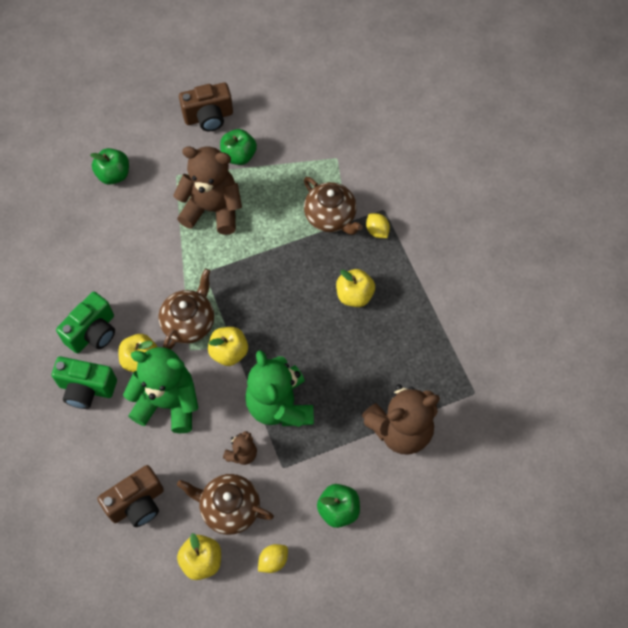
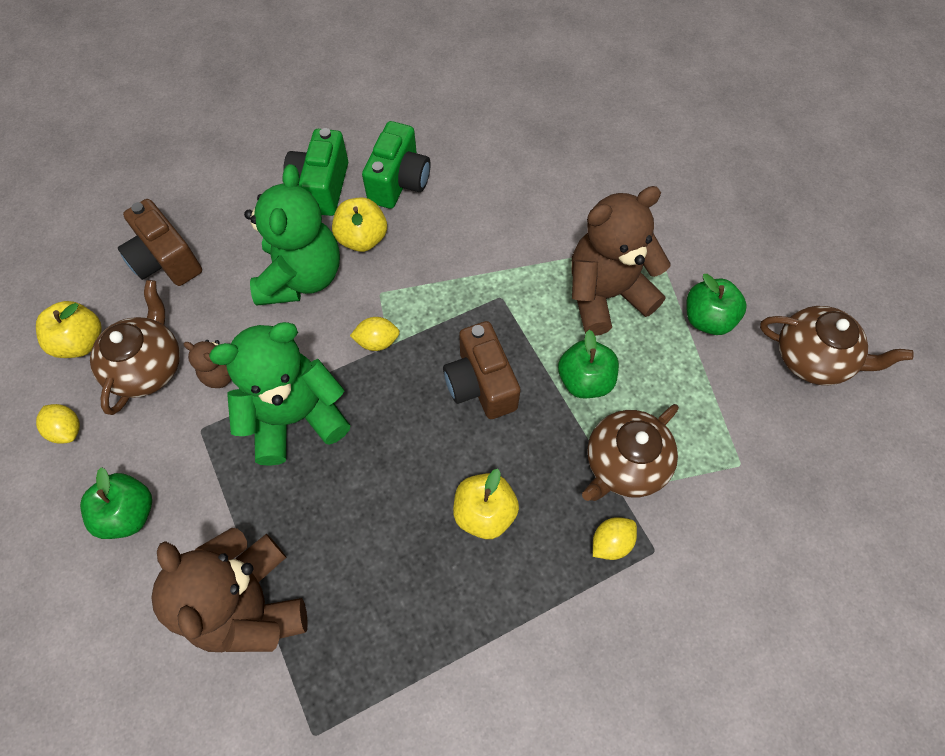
camera: 85 degrees right, 0 degrees up
green camera [56,292,115,353] -> green camera turned 105 degrees counterclockwise [362,121,430,209]
green apple [90,148,129,185] -> green apple moved to [558,330,619,398]
brown teapot [159,269,214,350] -> brown teapot moved to [760,306,914,385]
brown teddy bear [173,146,242,235] -> brown teddy bear turned 120 degrees counterclockwise [571,186,671,336]
brown camera [179,83,233,131] -> brown camera moved to [443,321,521,419]
yellow apple [208,327,248,366] -> yellow lemon [350,317,400,351]

